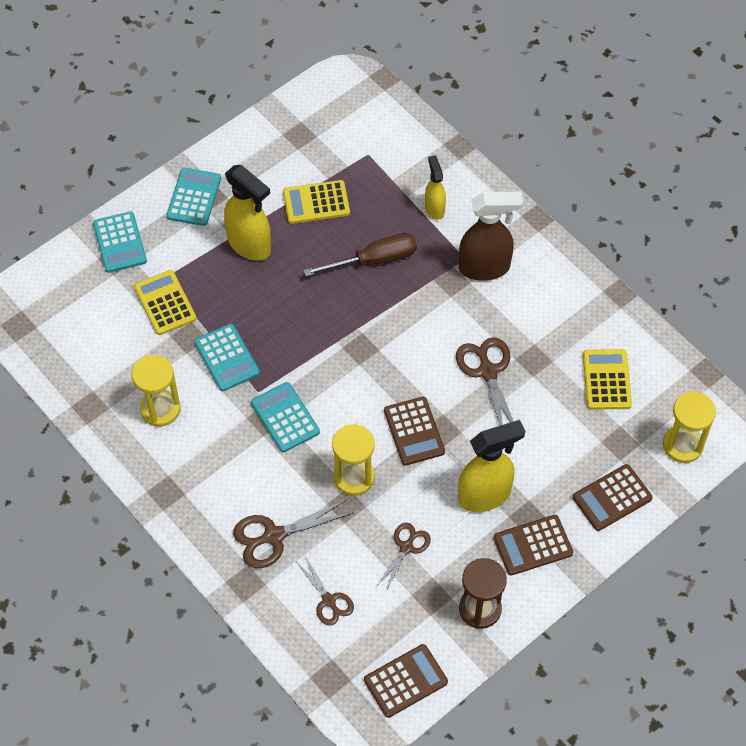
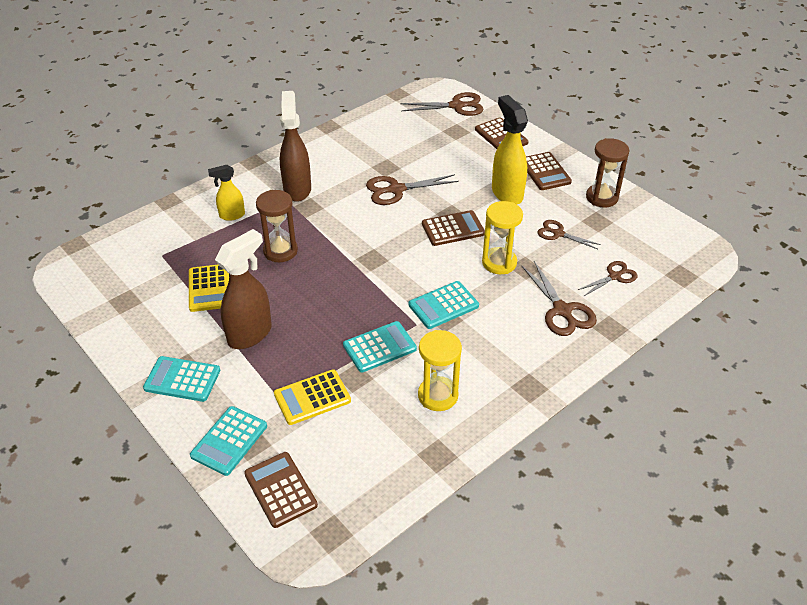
camera: 90 degrees left, 15 degrees down
turquoise calculator [93,211,147,273] -> turquoise calculator turned 135 degrees clockwise [190,406,267,476]
yellow spray bottle [224,165,271,261] -> brown spray bottle [215,229,272,349]
brown screwdriver [303,233,417,276] -> brown hourglass [256,190,298,262]
brown calculator [364,644,448,718] -> brown calculator moved to [244,452,318,528]
yellow calculator [583,349,632,410] -> none
yellow hourglass [663,391,716,463] -> brown scissors [400,92,484,116]

